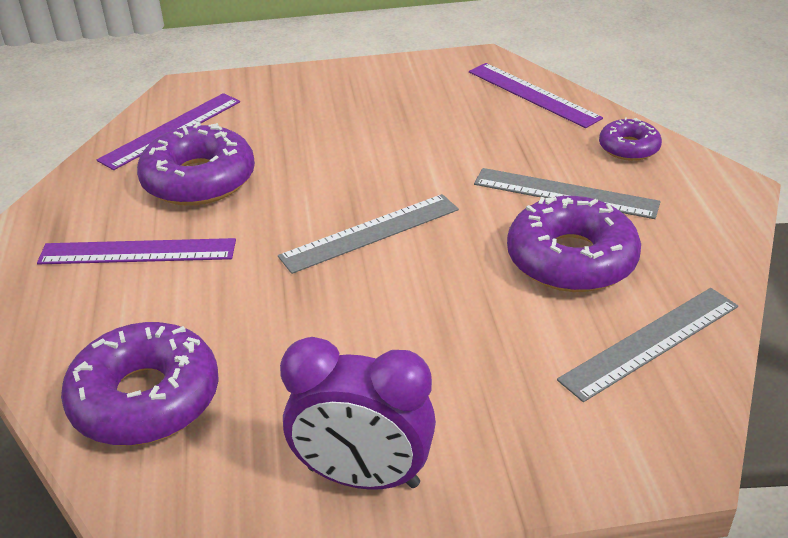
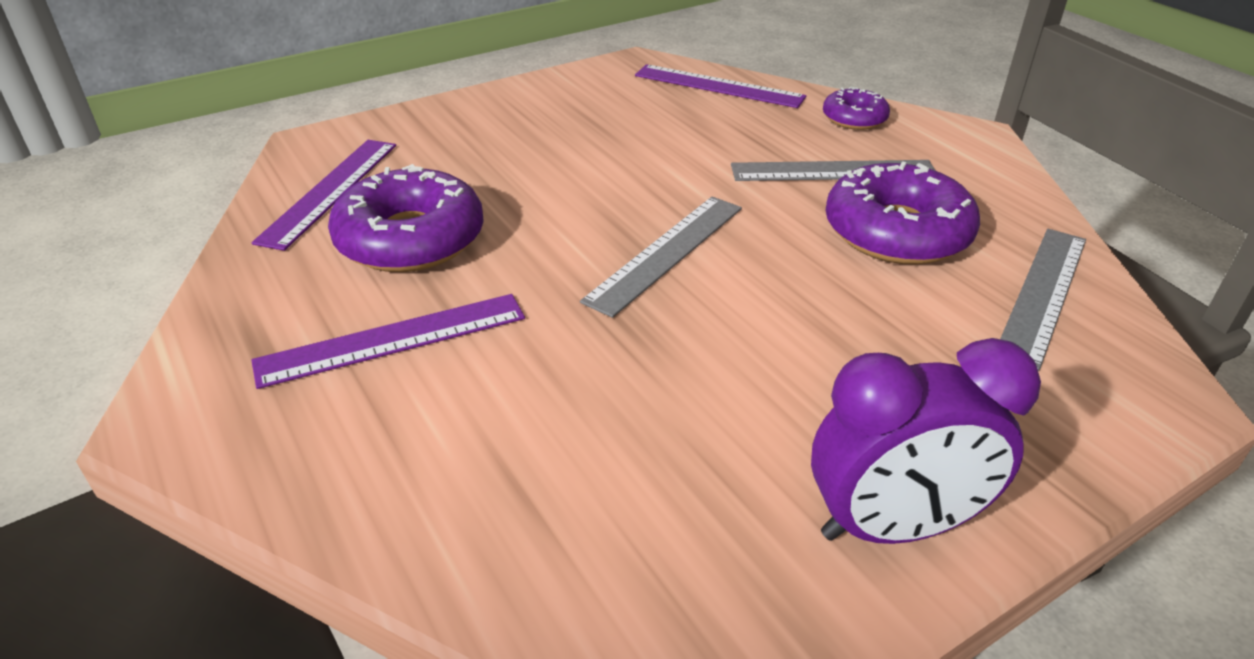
camera: 25 degrees left, 0 degrees up
purple donut [61,322,219,446] -> none

